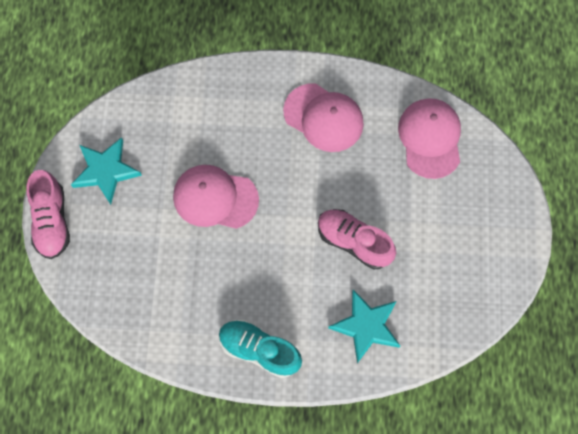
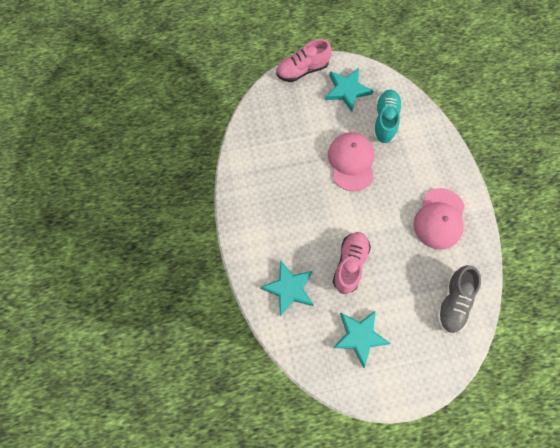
camera: 75 degrees right, 0 degrees up
turquoise shoe [219,319,302,378] -> turquoise shoe moved to [373,90,402,143]
pink cap [398,98,461,179] -> grey shoe [437,265,481,334]
none -> turquoise star [333,310,391,368]

